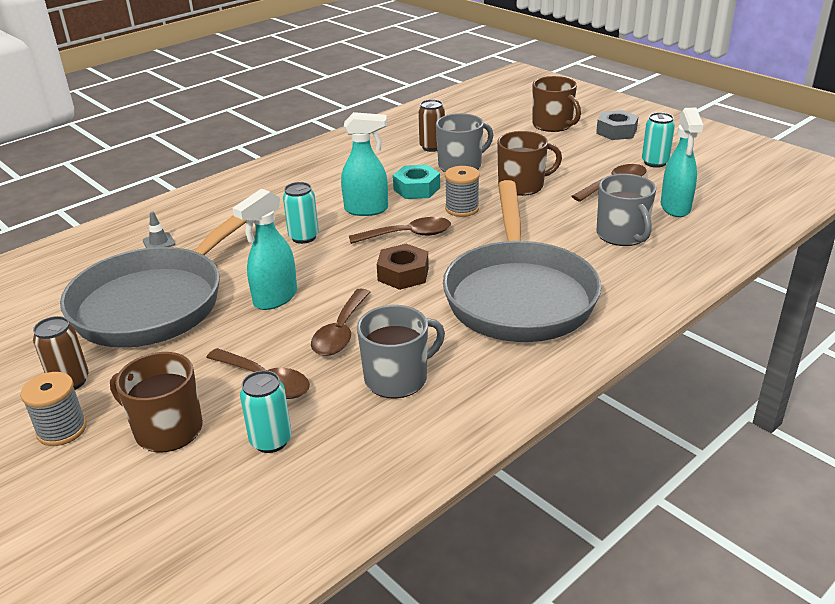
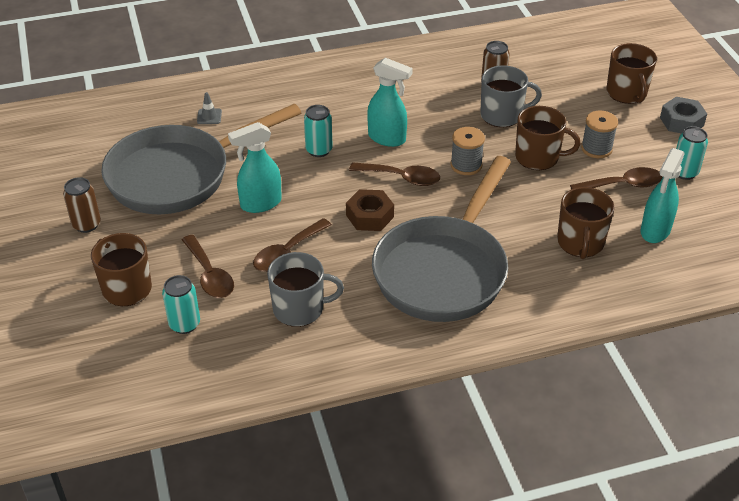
camera: 25 degrees right, 10 degrees up
grey spool [20,372,87,446] -> grey spool moved to [581,111,618,158]
turquoise nut [393,165,440,199] -> none
grey mug [596,174,656,246] -> brown mug [557,187,614,259]

